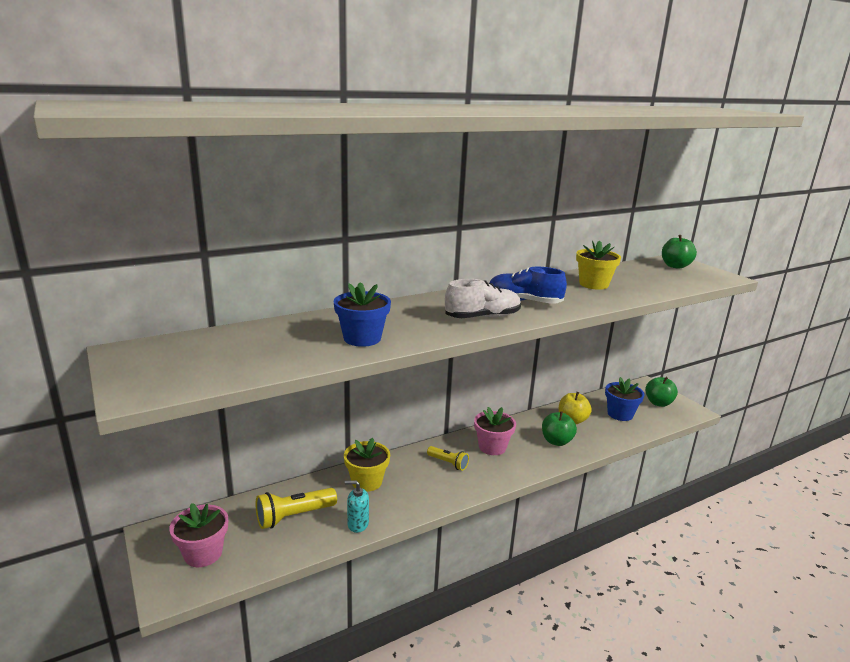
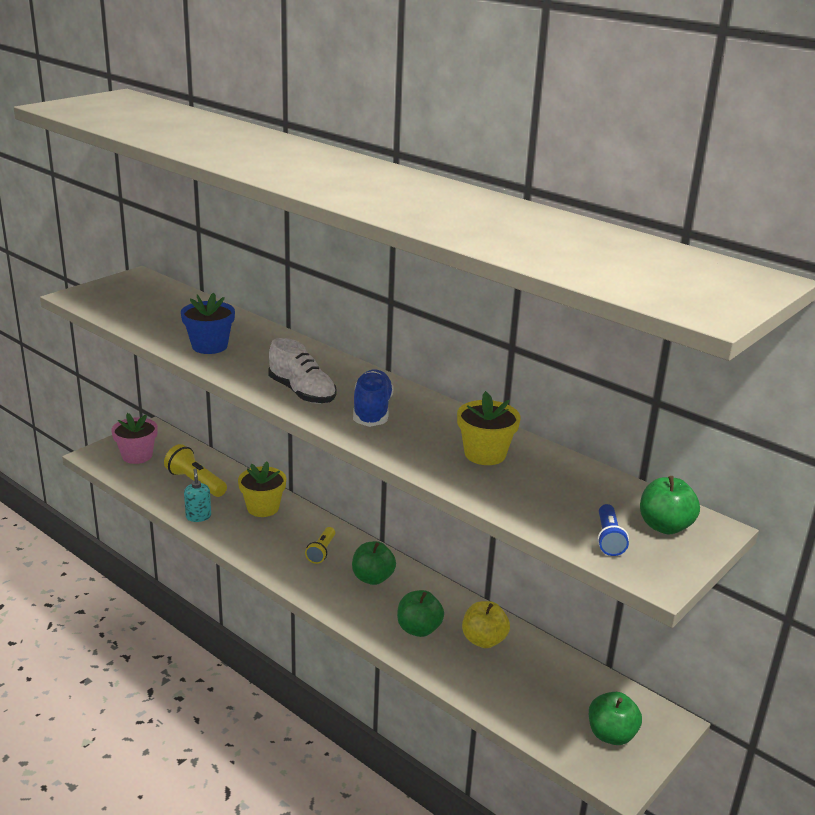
camera: 70 degrees right, 5 degrees up
pink flower pot [474,407,516,455] -> green apple [352,541,396,585]
blue flower pot [605,377,645,421] -> none
none -> blue flashlight [597,504,629,556]

